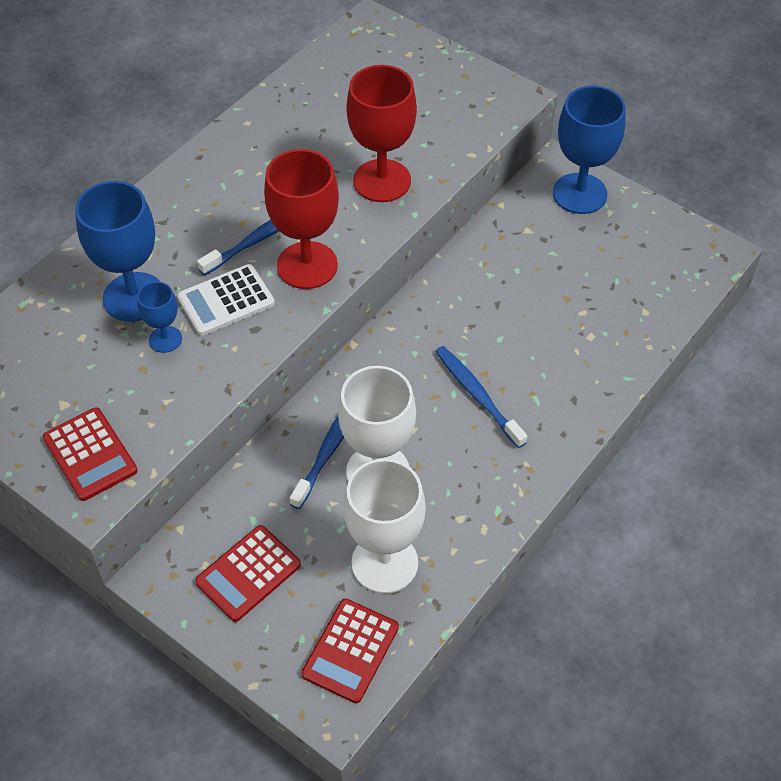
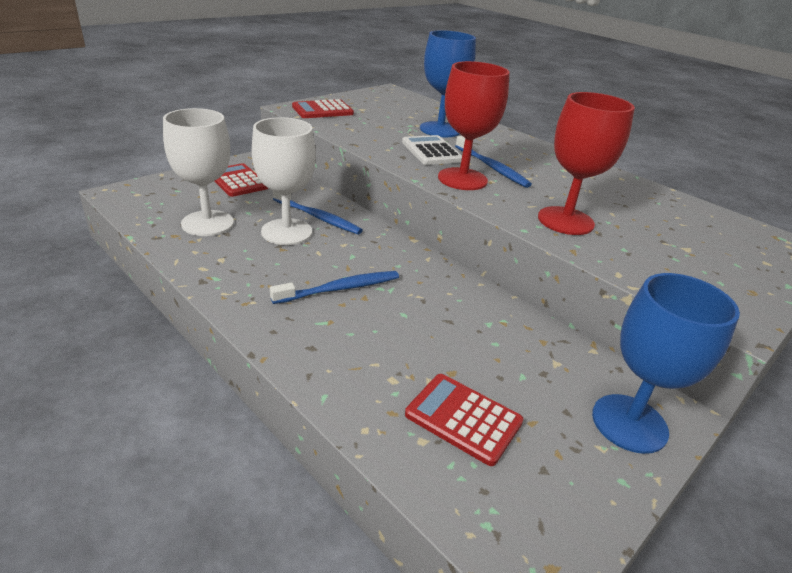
camera: 95 degrees right, 20 degrees down
blue goblet [137,282,182,353] -> none
red calculator [301,599,399,703] -> red calculator moved to [405,374,523,466]

